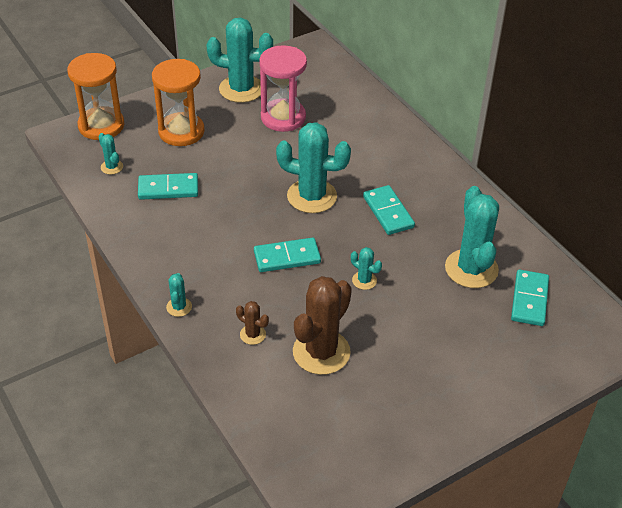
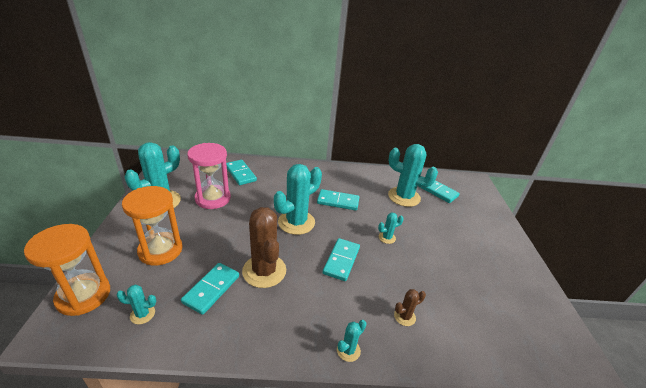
camera: 60 degrees left, 10 degrees down
turquoise cactus [166,273,192,317] -> turquoise cactus turned 75 degrees counterclockwise [337,320,366,362]
brown cactus [293,276,352,375] -> brown cactus moved to [242,207,286,288]
none -> turquoise domino [226,160,257,185]

